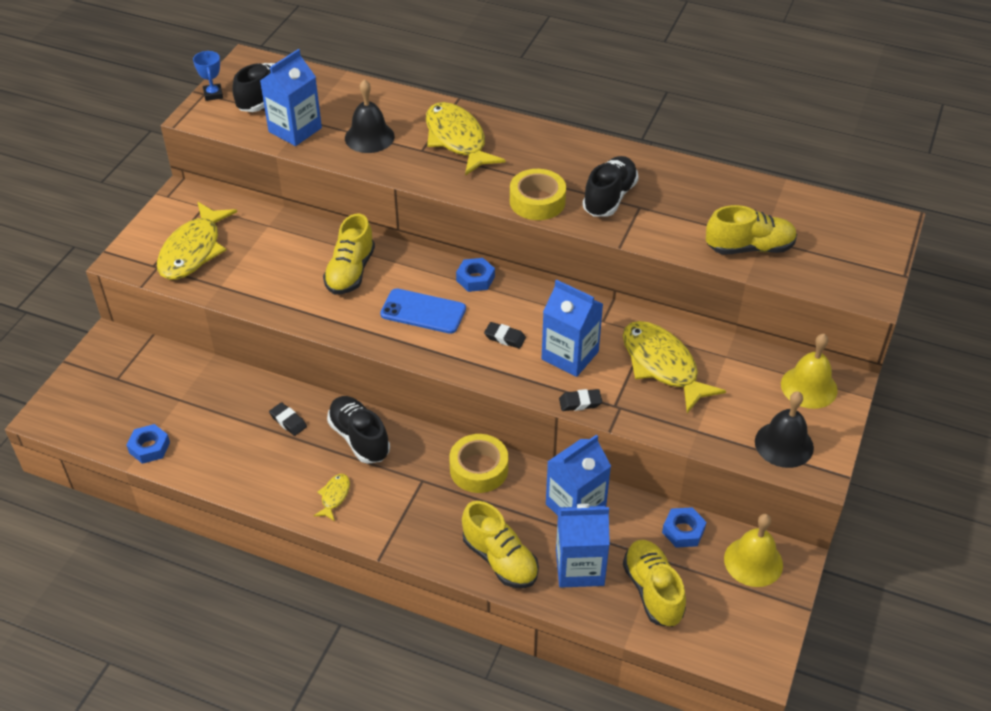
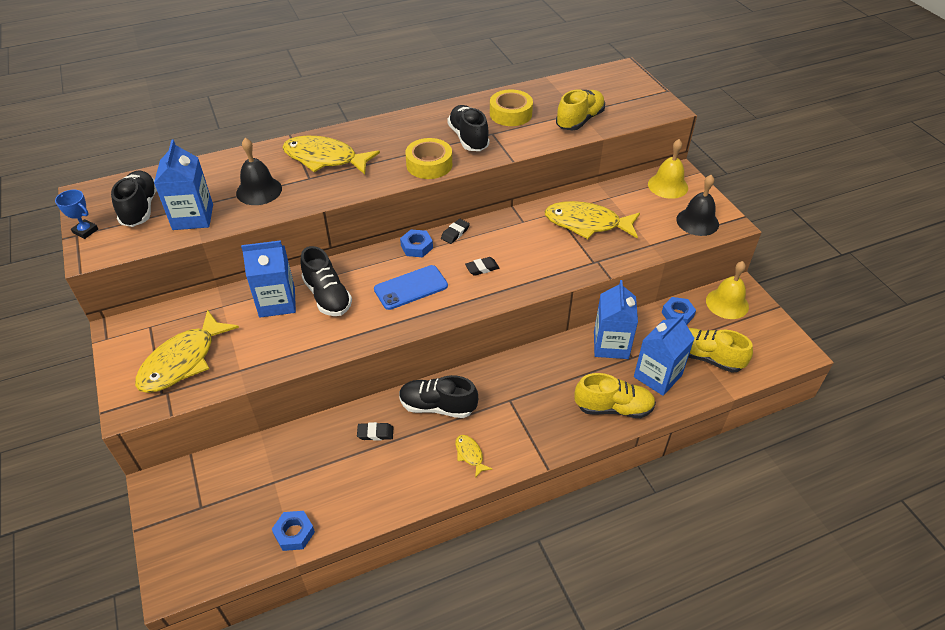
camera: 45 degrees left, 0 degrees up
yellow fish [157,202,237,280] -> yellow fish turned 60 degrees clockwise [135,309,239,393]
yellow shoe [323,214,375,294] -> black shoe [300,246,352,316]
yellow tape [449,434,508,493] -> yellow tape moved to [490,89,533,126]
blue carton [542,280,603,377] -> blue carton moved to [241,240,296,318]
black eraser [559,389,602,411] -> black eraser moved to [441,219,470,244]

